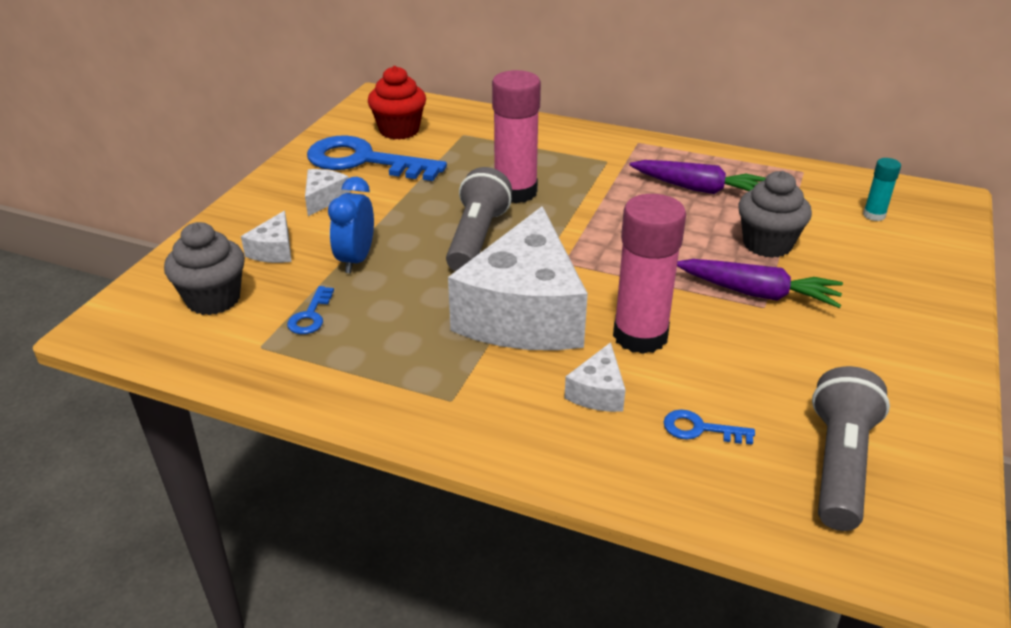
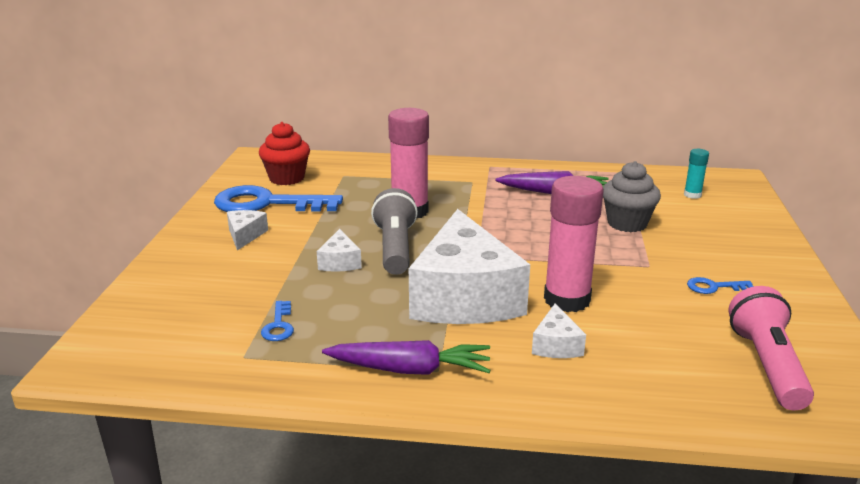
camera: 15 degrees left, 10 degrees down
grey cupcake [164,222,245,315] -> none
white cheese [241,211,292,263] -> white cheese moved to [317,229,362,272]
blue clock [328,177,374,273] -> none
blue key [664,409,755,445] -> blue key moved to [687,277,754,294]
purple carrot [677,259,843,308] -> purple carrot moved to [322,340,491,375]
grey flashlight [812,366,890,531] -> pink flashlight [728,286,814,410]

